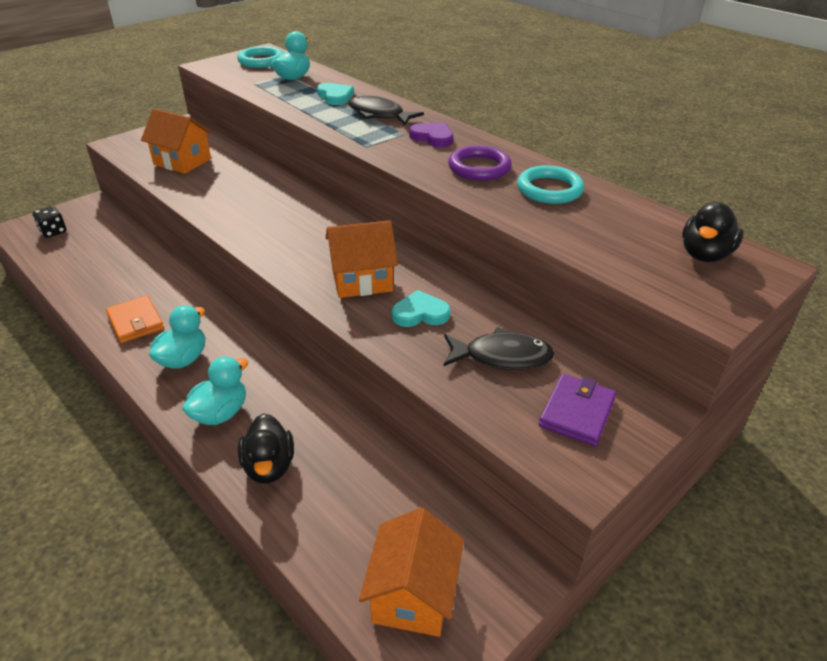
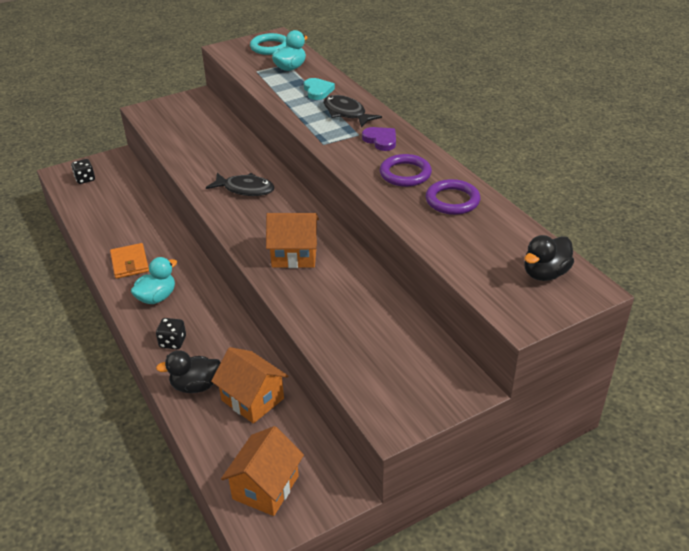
camera: 15 degrees right, 0 degrees up
orange house [141,109,212,174] -> orange house moved to [211,347,288,424]
turquoise duck [182,356,248,425] -> black dice [156,318,186,349]
black duck [238,413,294,484] -> black duck turned 75 degrees clockwise [156,350,221,393]
turquoise heart [392,290,450,327] -> none
black fish [443,327,554,370] -> black fish moved to [206,173,275,196]
turquoise ring [517,165,584,204] -> purple ring [426,179,480,215]
purple wallet [539,374,616,446] -> none

